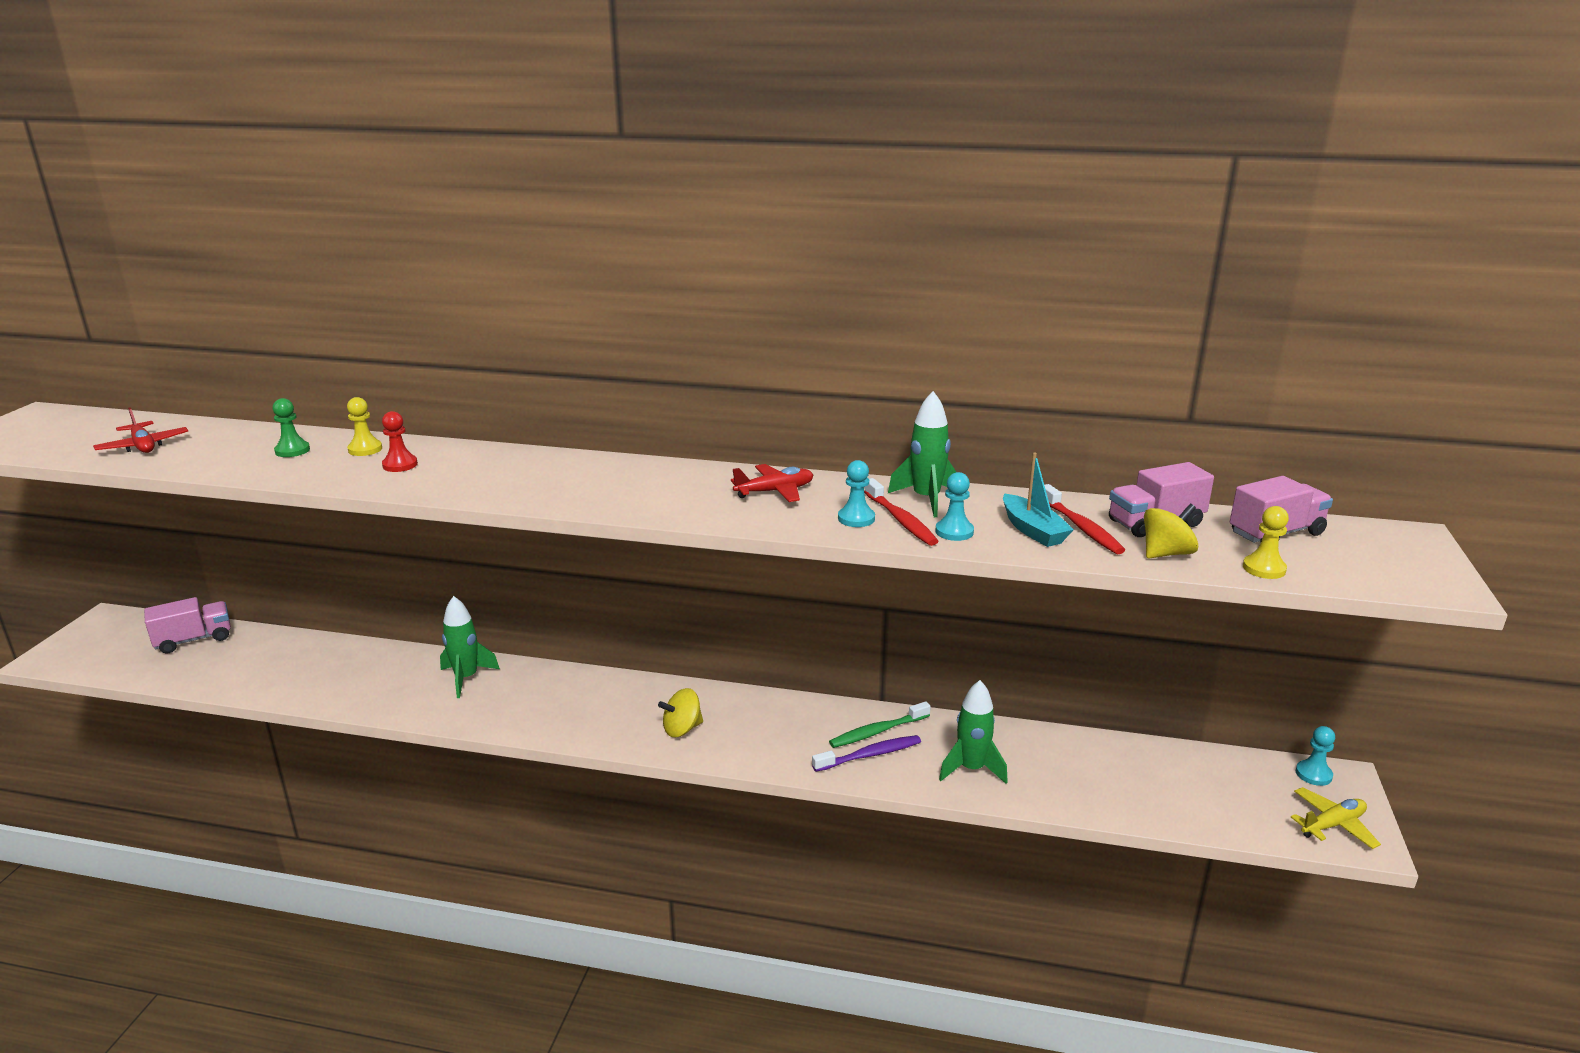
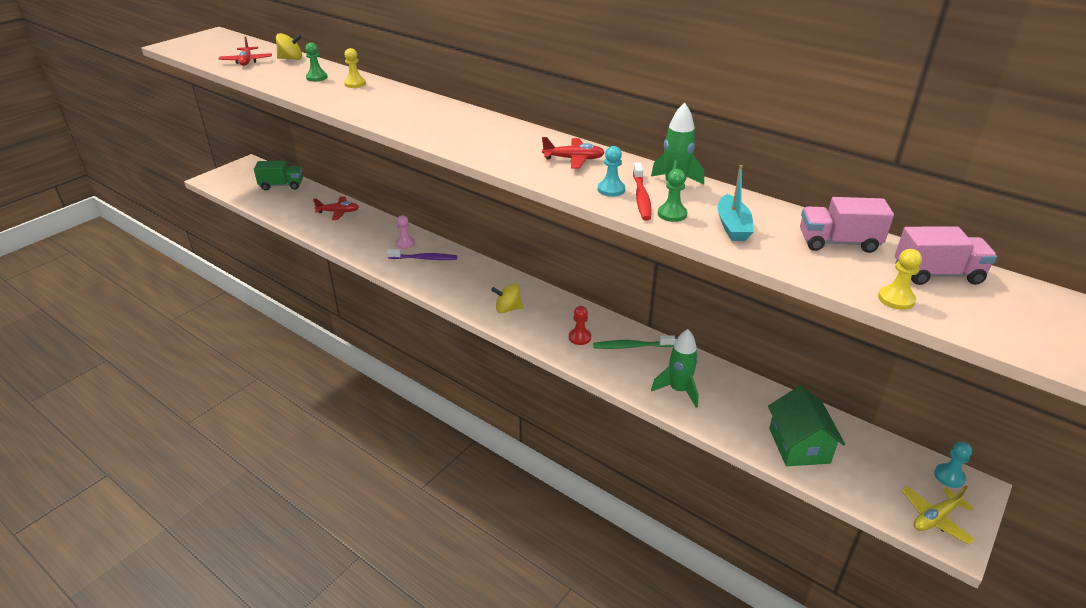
camera: 25 degrees right, 10 degrees up
pink truck [144,597,231,654] -> green truck [254,160,303,190]
red pawn [382,411,418,472] -> red pawn moved to [569,306,591,345]
green rocket [440,596,500,698] -> pink pawn [396,215,415,249]
purple toothbrush [812,735,921,772] -> purple toothbrush moved to [387,249,457,260]
turquoise pawn [935,472,974,541] -> green pawn [658,169,687,222]
red toothbrush [1044,484,1125,554] -> none
yellow spinning top [1144,504,1198,559] -> yellow spinning top moved to [276,33,302,60]
yellow plane [1291,787,1381,849] -> yellow plane turned 150 degrees clockwise [901,485,975,545]
none -> red plane [313,197,359,220]
none -> green house [768,385,845,466]

